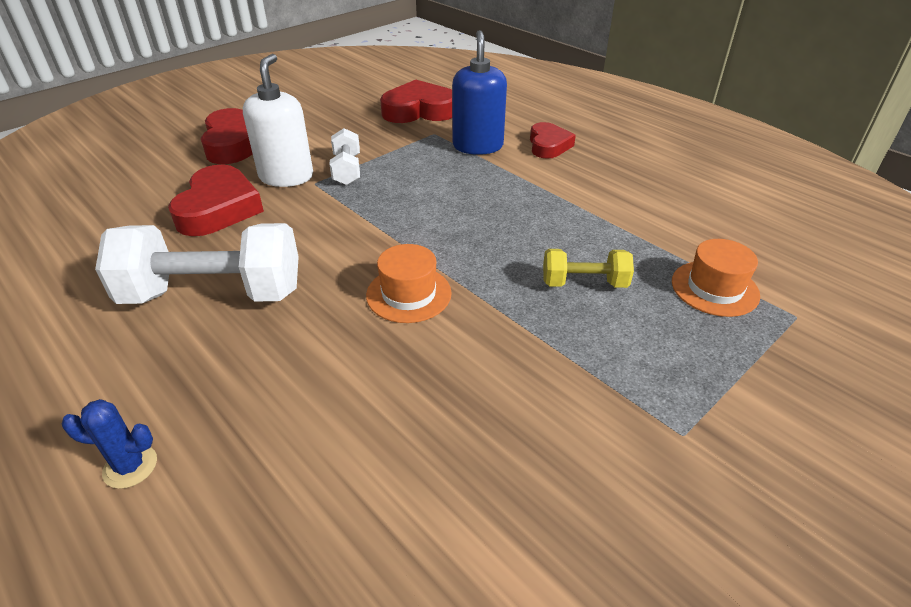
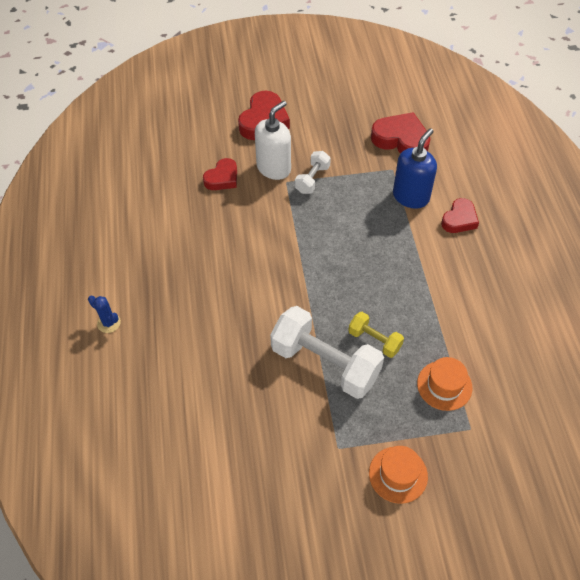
camera: 35 degrees right, 15 degrees up
white dumbbell [95,223,299,304] -> white dumbbell moved to [270,306,384,399]
red heart [168,165,264,236] -> red heart [203,158,237,190], size x0.64
orange hat [366,244,452,323] -> orange hat moved to [369,446,428,504]

